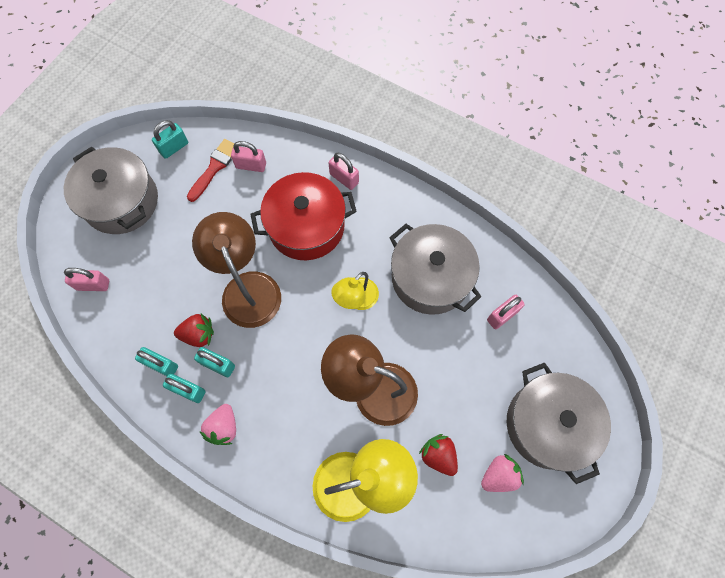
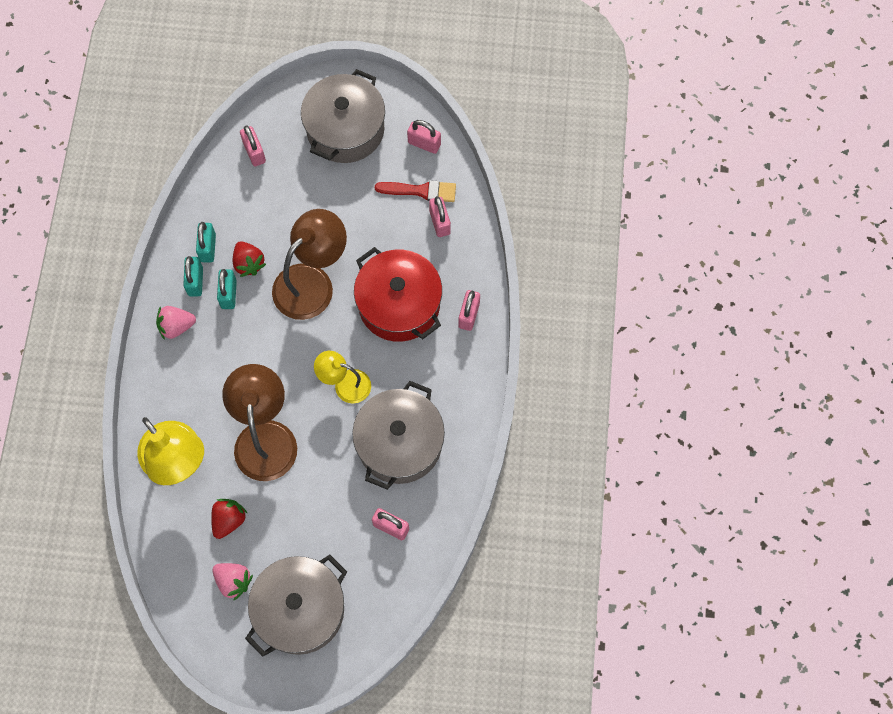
camera: 65 degrees right, 0 degrees up
turquoise padlock [152,120,188,159] -> pink padlock [407,120,441,154]

